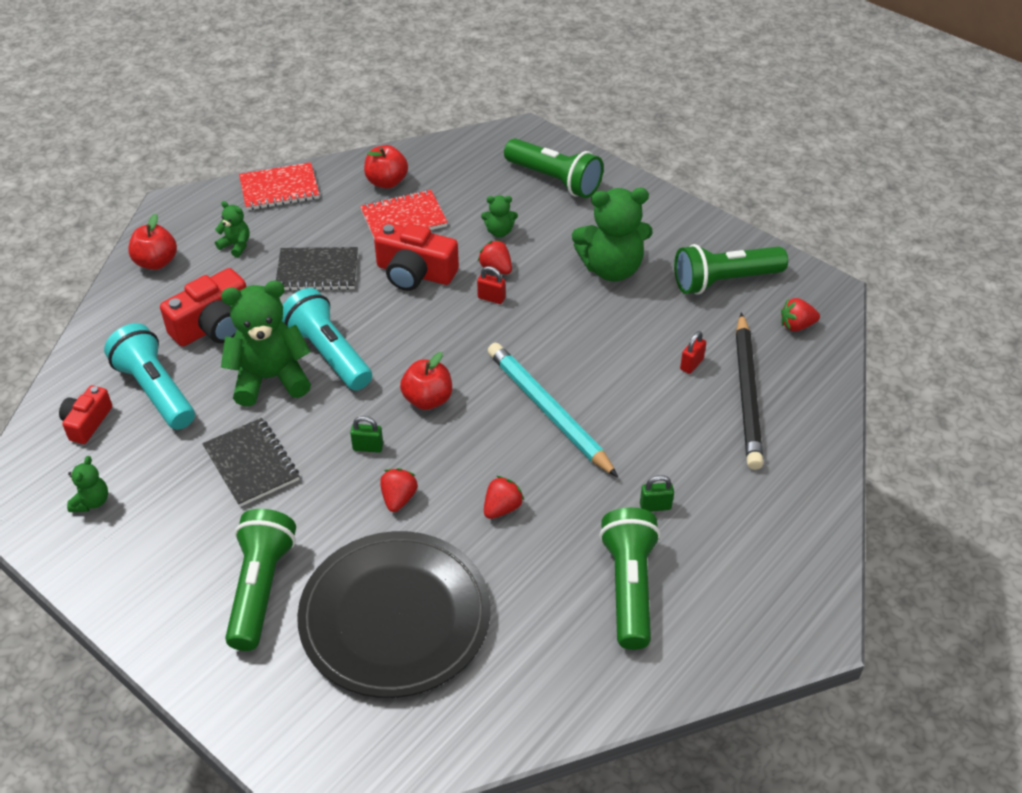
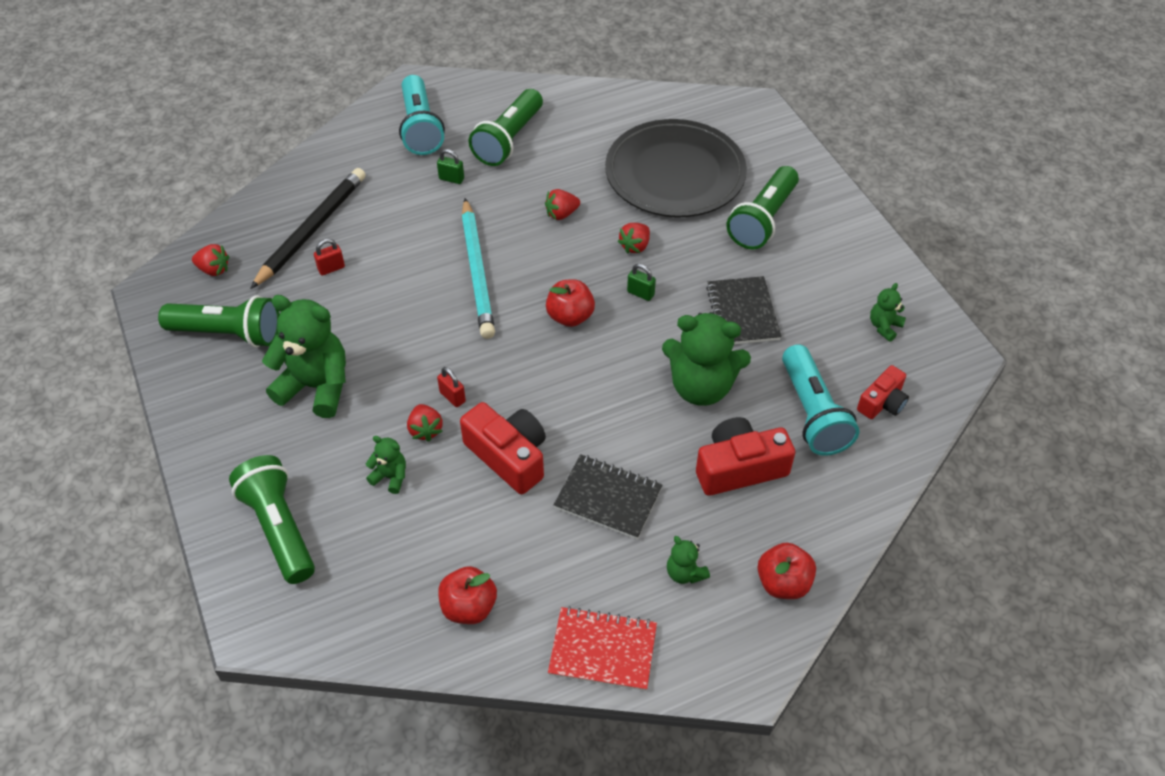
camera: 155 degrees left, 5 degrees up
turquoise flashlight [282,288,372,391] -> turquoise flashlight moved to [399,75,445,155]
red notebook [360,190,448,239] -> none

